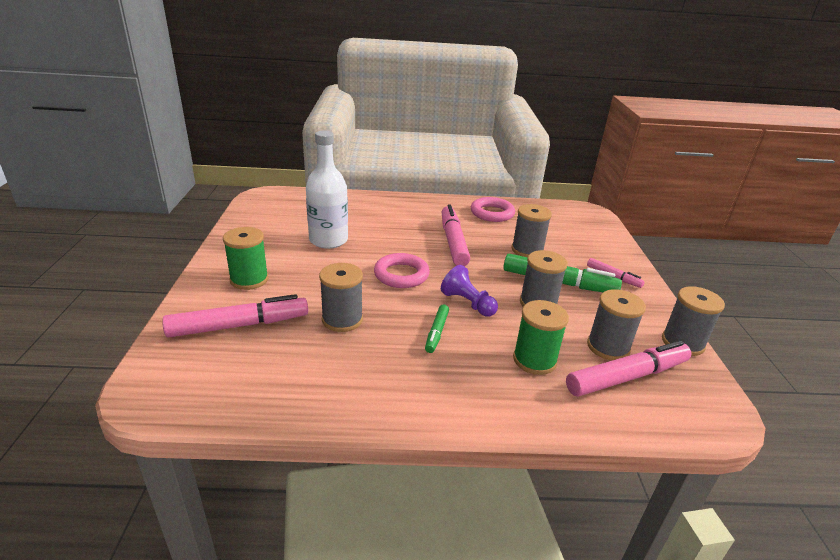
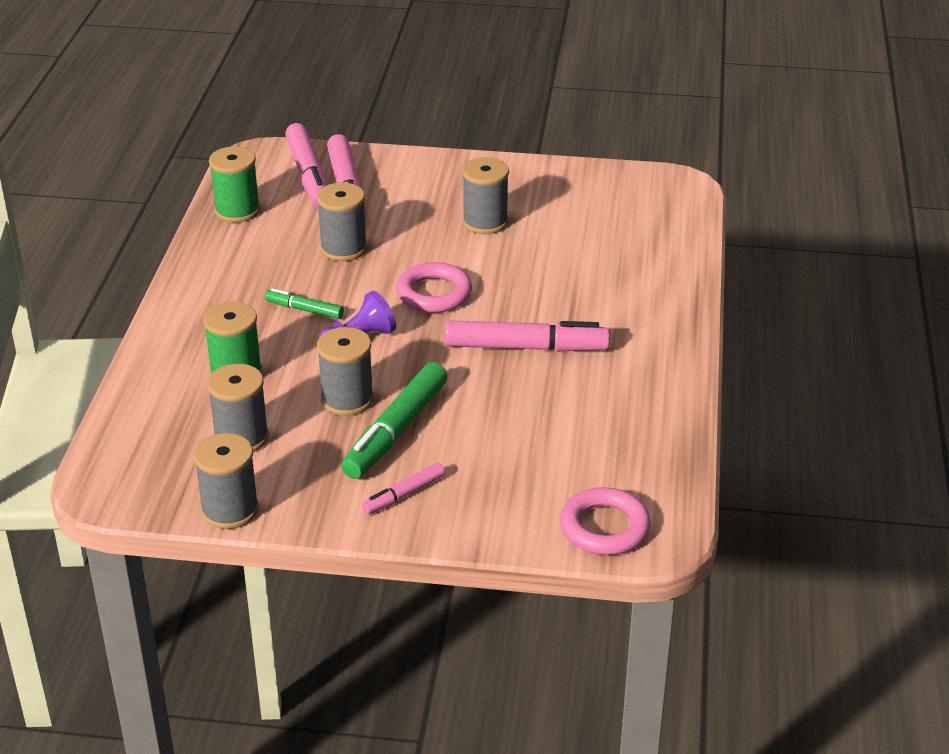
camera: 100 degrees right, 5 degrees up
green spool [223,227,269,290] -> green spool moved to [209,146,260,223]
white bottle [306,131,348,249] -> none
pink ring [471,197,515,222] -> pink ring moved to [560,487,651,555]
grey spool [512,204,552,257] -> grey spool moved to [462,157,509,234]
pink marker [566,341,691,397] -> pink marker moved to [285,123,329,209]

